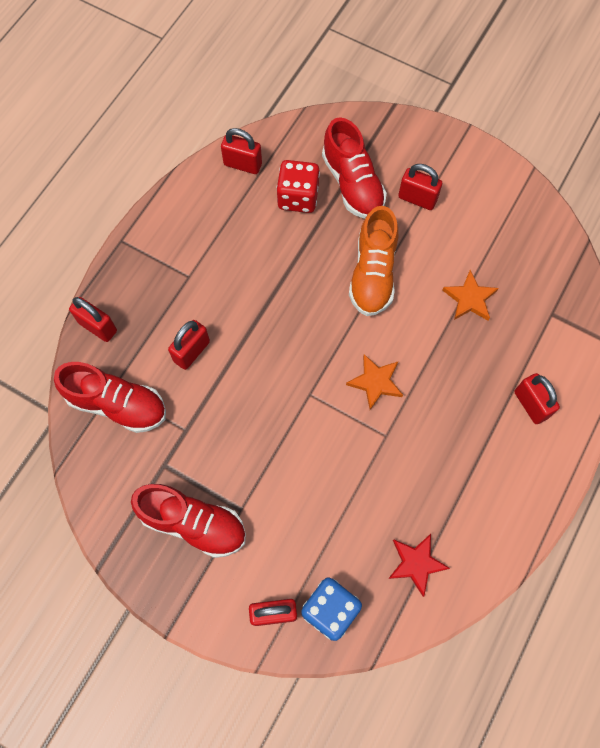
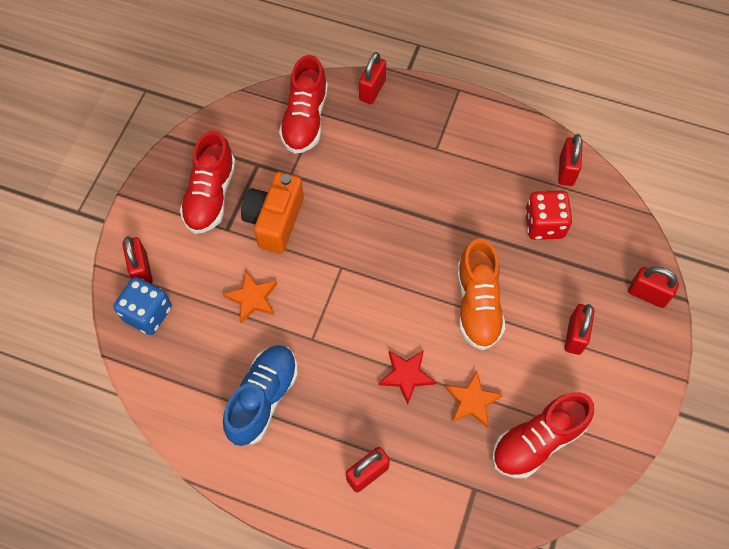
camera: 80 degrees right, 5 degrees down
red padlock [168,320,210,370] -> red padlock moved to [628,266,679,308]
red shoe [322,117,387,219] -> red shoe moved to [492,392,594,478]
orange star [346,354,403,410] -> orange star moved to [223,271,277,323]
orange shoe [349,206,398,316] -> orange shoe turned 90 degrees counterclockwise [457,239,505,350]
red star [388,534,450,597] -> red star moved to [379,350,436,404]
none -> blue shoe [223,345,298,446]
none -> orange camera [241,172,304,253]

